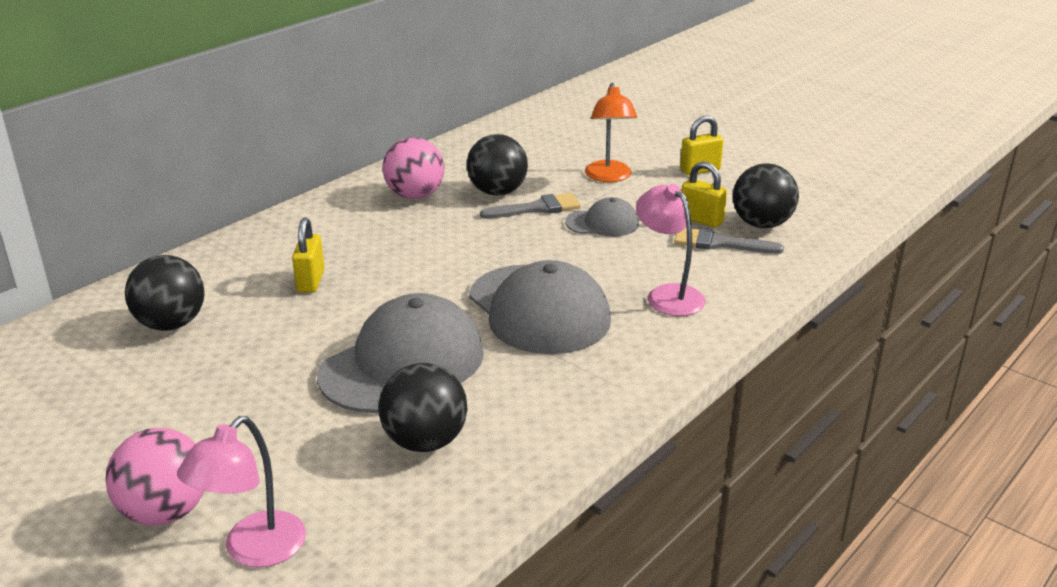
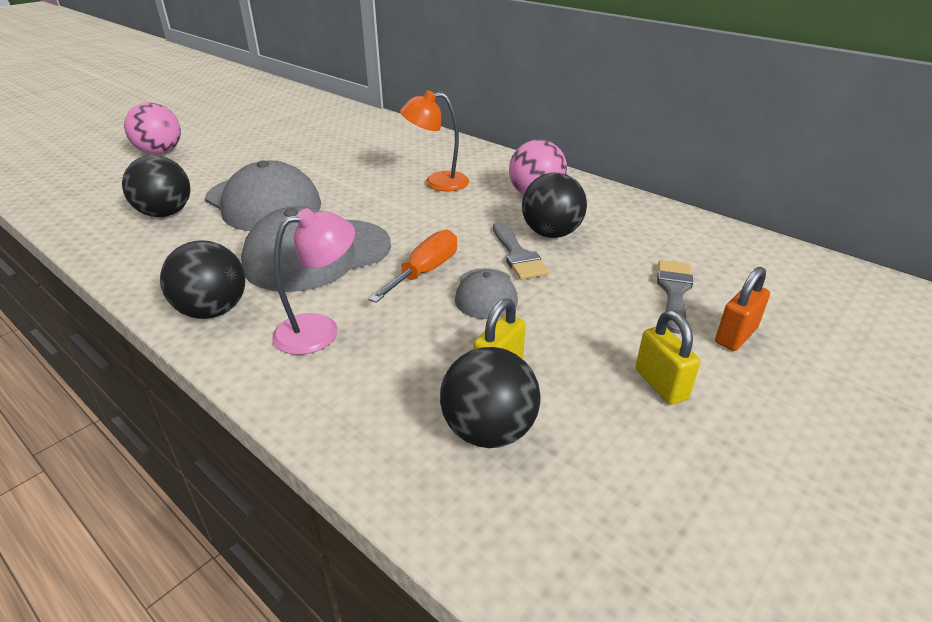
camera: 90 degrees right, 5 degrees up
black ball [125,255,205,331] -> black ball moved to [160,240,245,319]
pink lamp [177,416,306,568] -> none
yellow padlock [292,218,324,293] -> none
orange lamp [585,83,637,182] -> orange lamp moved to [400,90,469,191]
grey brush [674,228,784,254] -> grey brush moved to [657,260,693,334]
none -> orange screwdriver [369,230,457,303]
none -> orange padlock [715,267,770,351]

